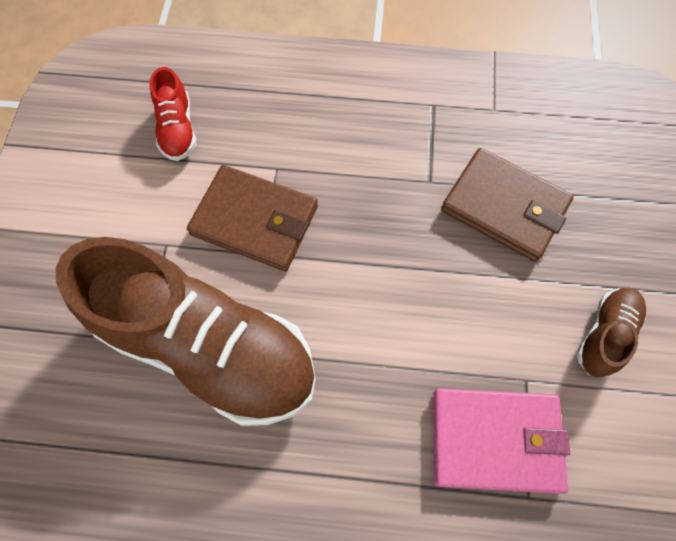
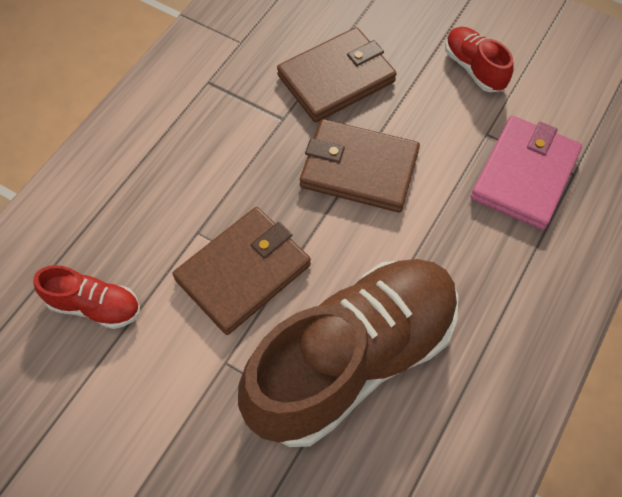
camera: 65 degrees left, 5 degrees down
brown shoe [577,288,646,377] -> red shoe [445,27,514,92]
none -> brown wallet [300,119,420,212]

